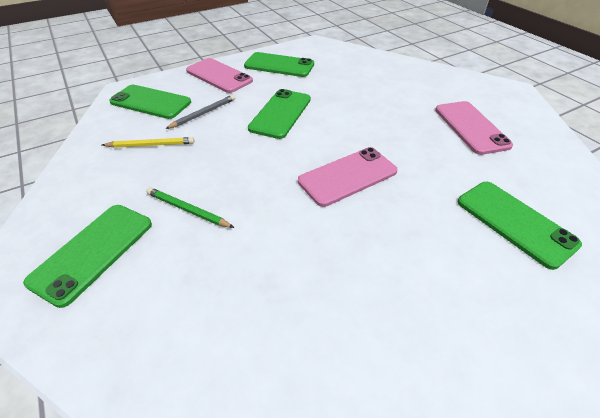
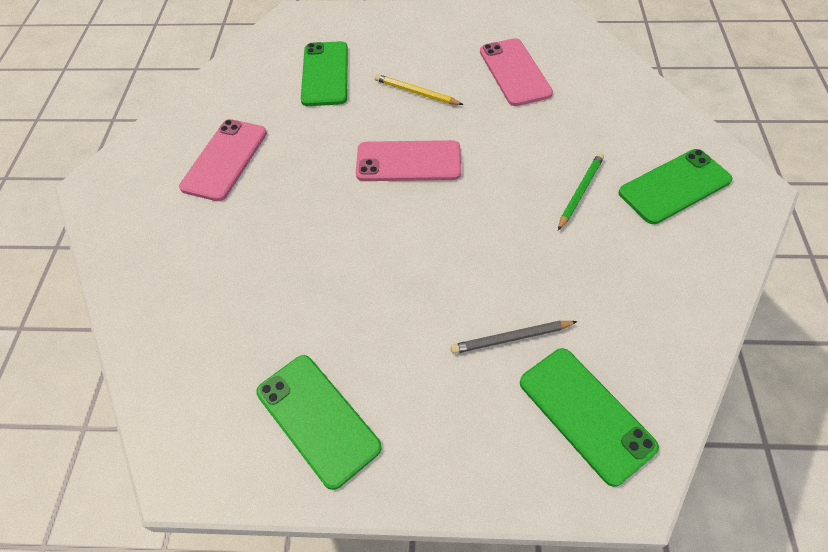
camera: 145 degrees left, 10 degrees up
yellow pencil [102,137,194,148] -> yellow pencil moved to [375,74,463,105]
green pencil [146,187,234,228] -> green pencil turned 120 degrees counterclockwise [558,153,604,230]
pink phone [186,58,253,93] -> pink phone moved to [480,38,553,106]
green phone [248,89,311,139] -> none

